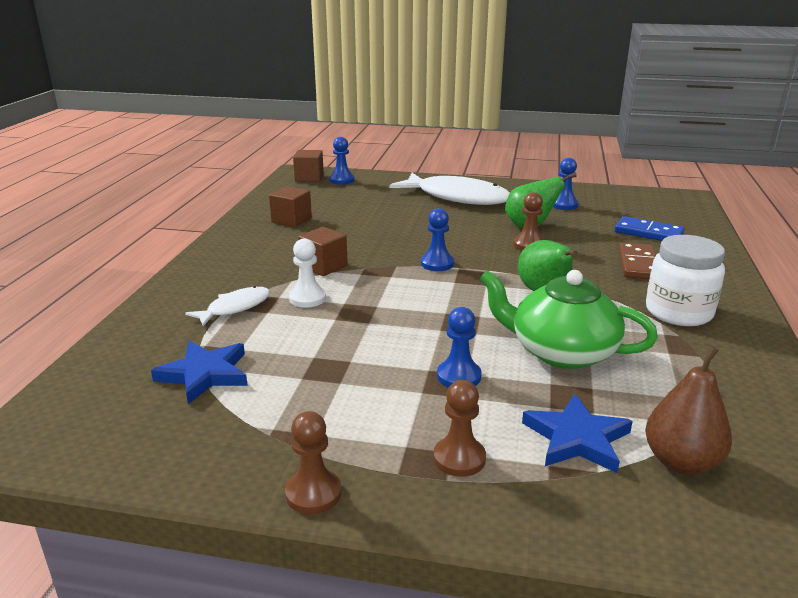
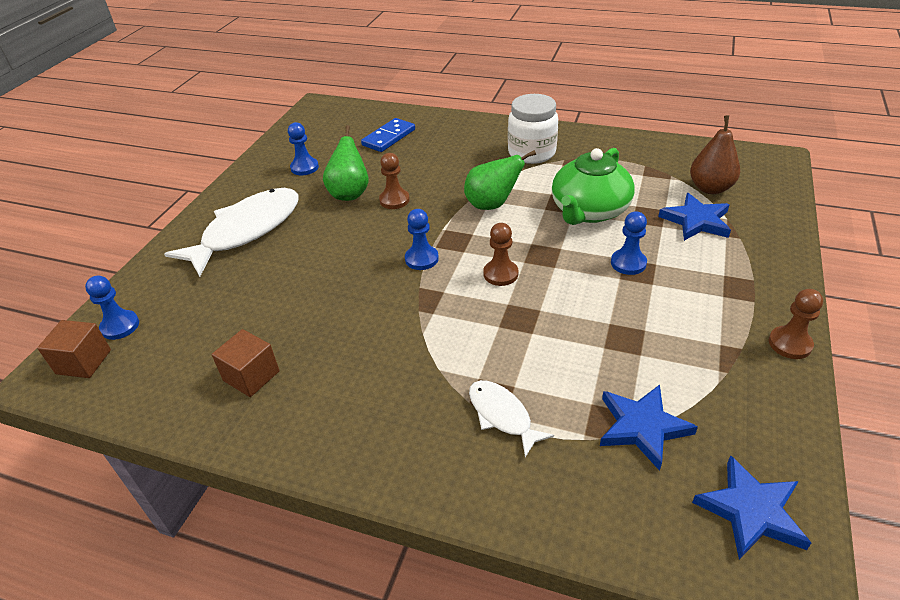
camera: 80 degrees left, 15 degrees up
white pawn [289,238,326,308] -> none
brown cube [298,227,348,276] -> none
brown pawn [433,380,486,477] -> brown pawn moved to [483,223,518,286]
brown domino [619,243,656,279] -> none
none -> blue star [692,455,811,559]

